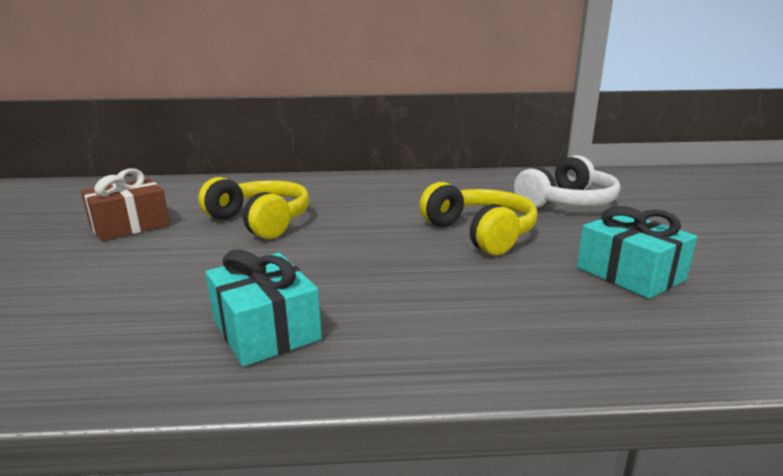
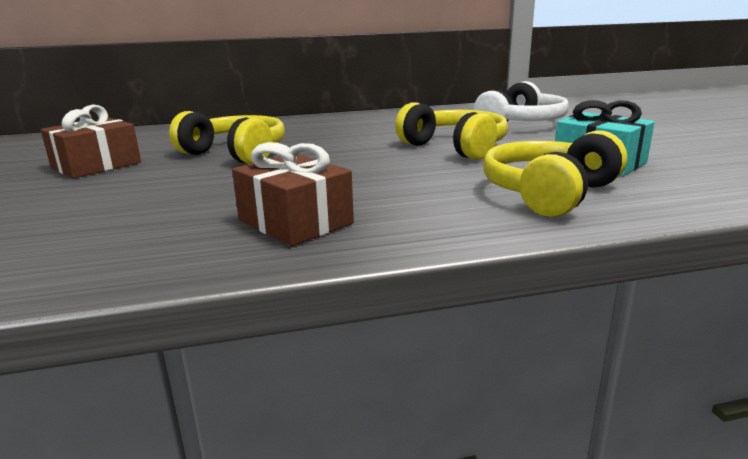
camera: 10 degrees left, 0 degrees up
turquoise gift [206,249,322,367] -> brown gift [232,142,354,246]
none -> yellow headphones [483,131,627,217]

